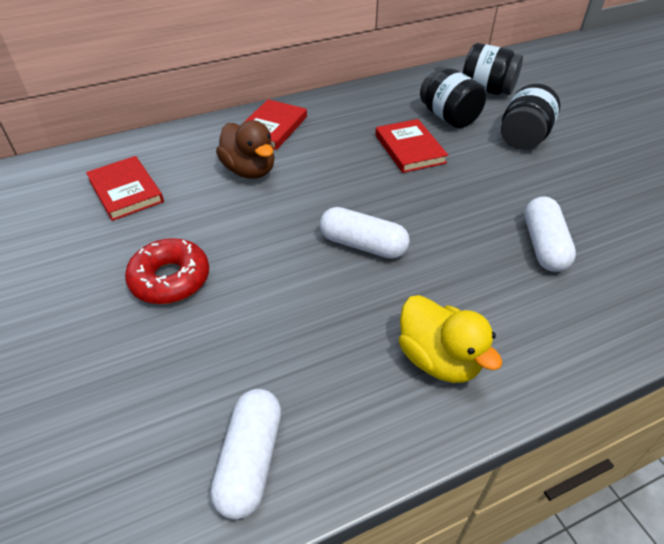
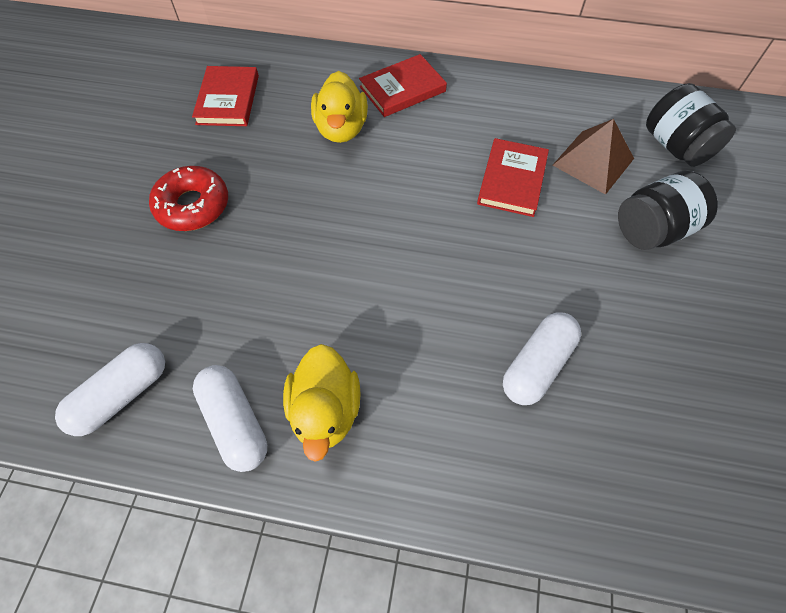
camera: 35 degrees right, 15 degrees up
brown duck [216,120,275,179] -> yellow duck [311,71,368,143]
white capsule [320,207,410,259] -> white capsule moved to [193,365,267,472]
black jar [420,67,486,128] -> brown pyramid [553,119,634,195]

